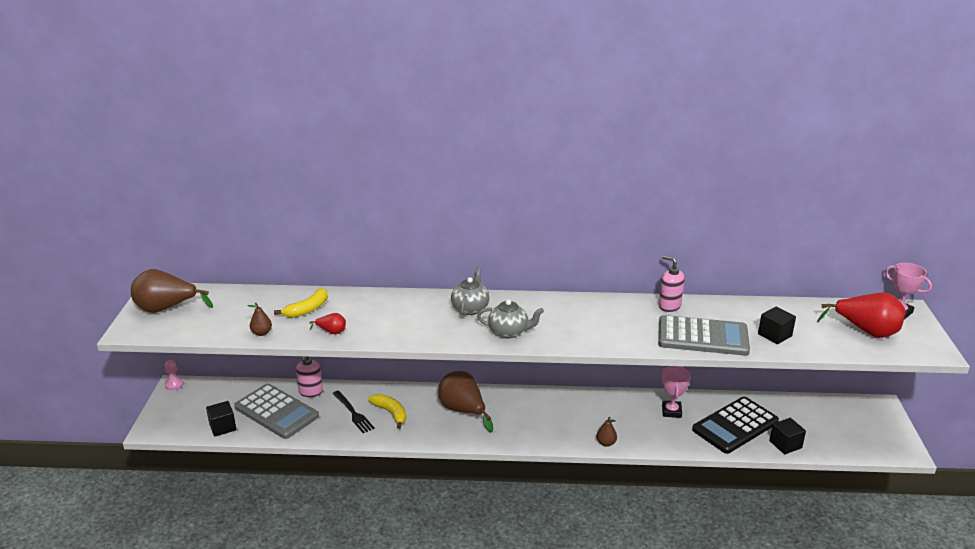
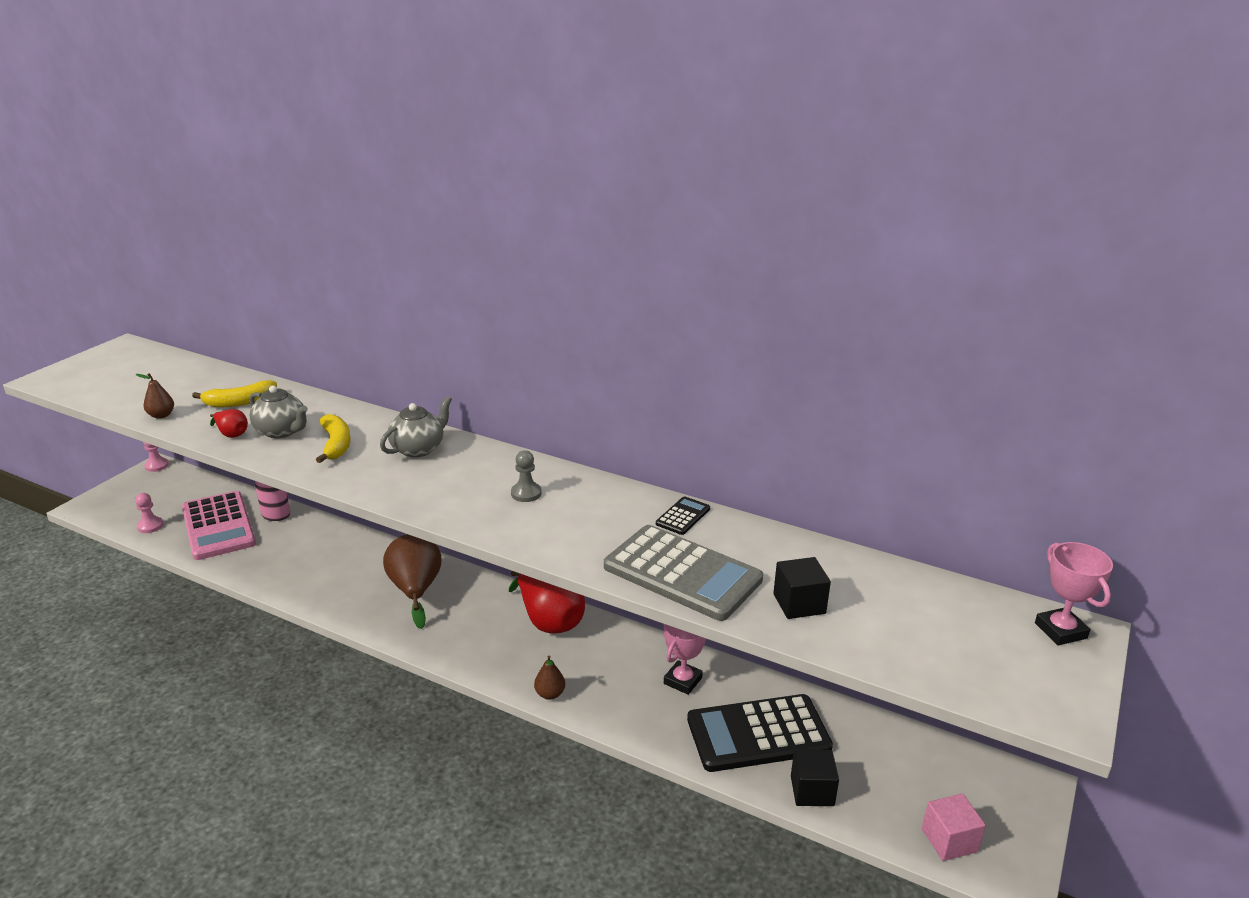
camera: 25 degrees right, 0 degrees up
brown pear [131,269,213,313] -> none
black cube [206,401,236,437] -> pink pawn [135,493,164,533]
grey calculator [234,384,319,439] -> pink calculator [182,491,256,560]
black fork [333,391,375,433] -> none
yellow banana [368,394,406,429] -> yellow banana moved to [316,414,350,463]
grey teapot [477,299,544,338] -> grey teapot moved to [250,386,308,438]
pink soap dispenser [659,255,685,312] -> black calculator [656,496,710,535]
red pear [817,292,905,338] -> red pear moved to [509,571,585,633]
none -> grey pawn [511,450,542,502]
none -> pink cube [922,794,986,861]

